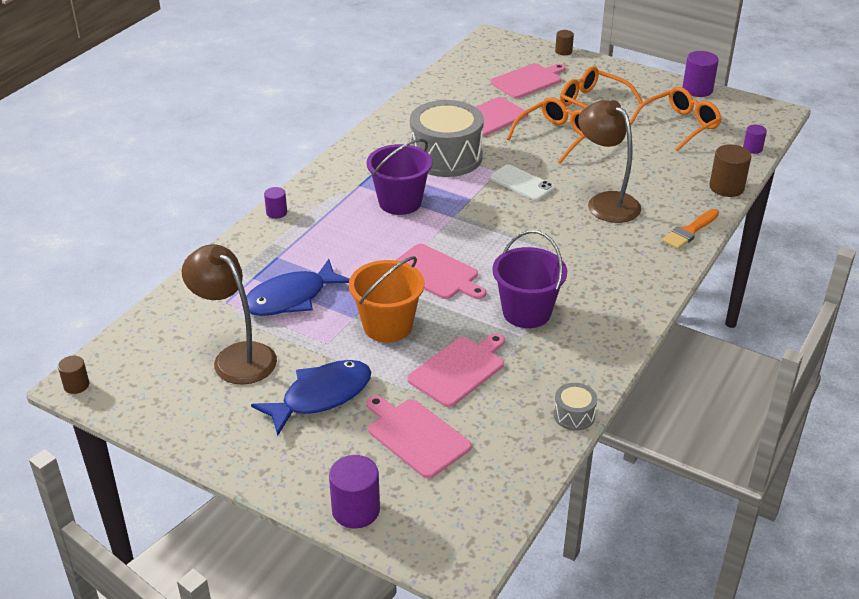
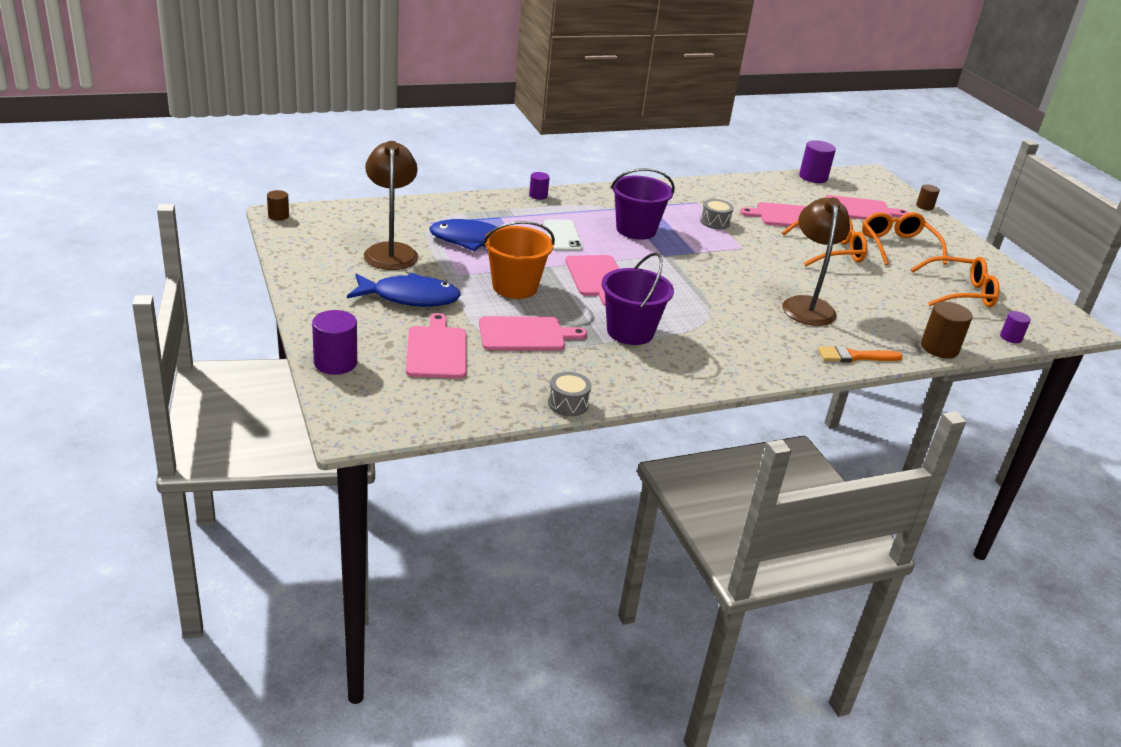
camera: 35 degrees right, 5 degrees down
grey drum [410,100,484,177] -> grey drum [700,199,734,229], size x0.43
white phone [490,164,555,201] -> white phone moved to [544,220,583,251]
purple cylinder [682,51,719,97] -> purple cylinder moved to [799,140,836,183]

